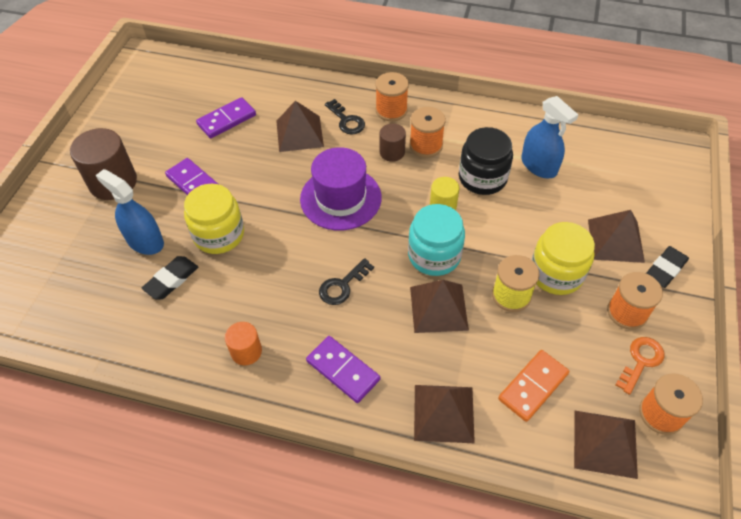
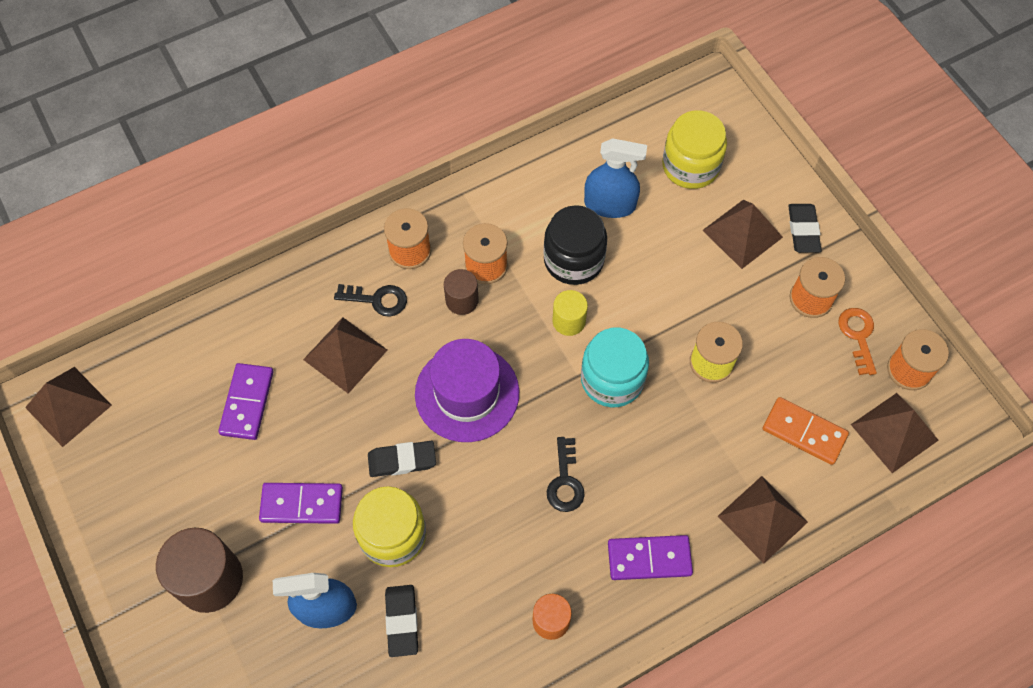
camera: 45 degrees left, 10 degrees up
brown pyramid [410,280,469,333] -> brown pyramid moved to [25,367,112,447]
orange domino [498,350,569,422] -> orange domino turned 60 degrees counterclockwise [763,397,849,465]
yellow jar [532,222,595,295] -> yellow jar moved to [662,110,727,189]
none -> black eraser [368,441,436,477]

